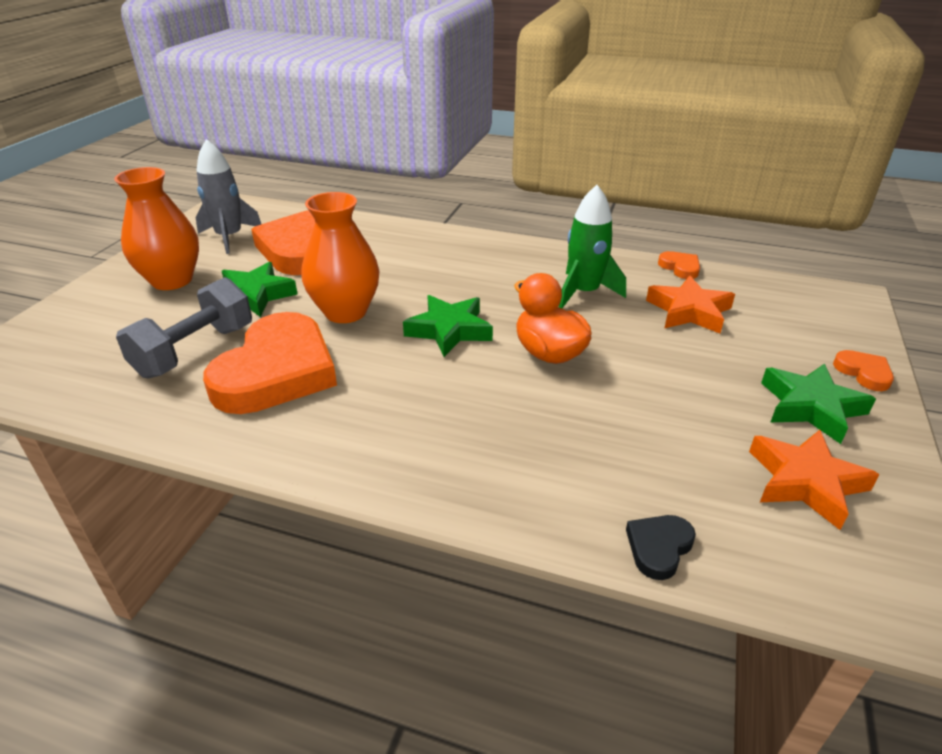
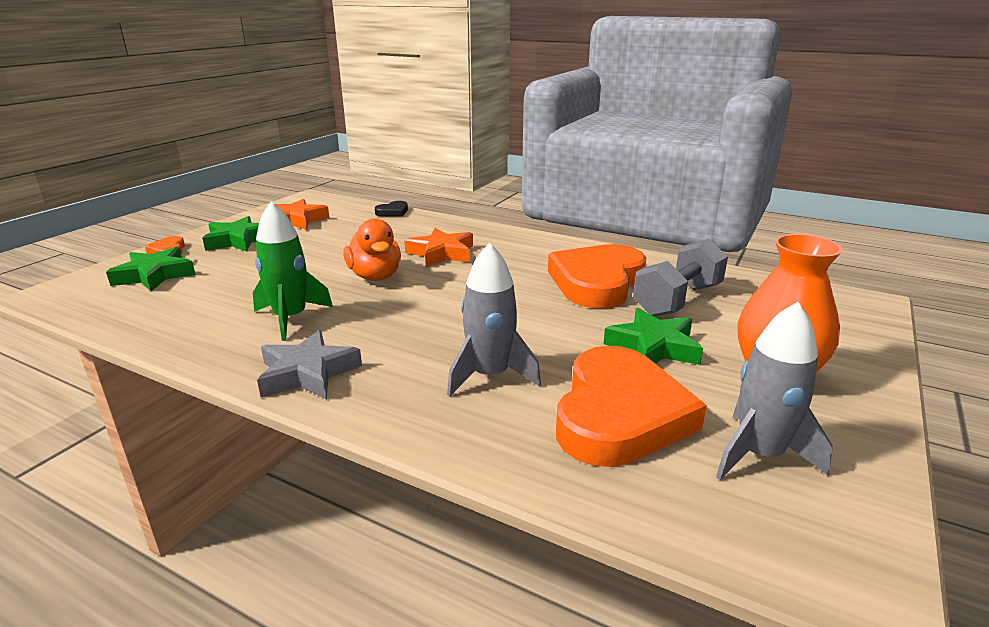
camera: 170 degrees left, 10 degrees down
orange vase [302,192,379,323] -> none
green star [403,295,493,357] -> green star moved to [106,247,196,291]
orange star [646,276,735,334] -> orange star moved to [404,228,473,267]
orange heart [658,251,700,279] -> none
none -> grey star [257,330,362,399]
none -> grey rocket [447,243,541,396]

